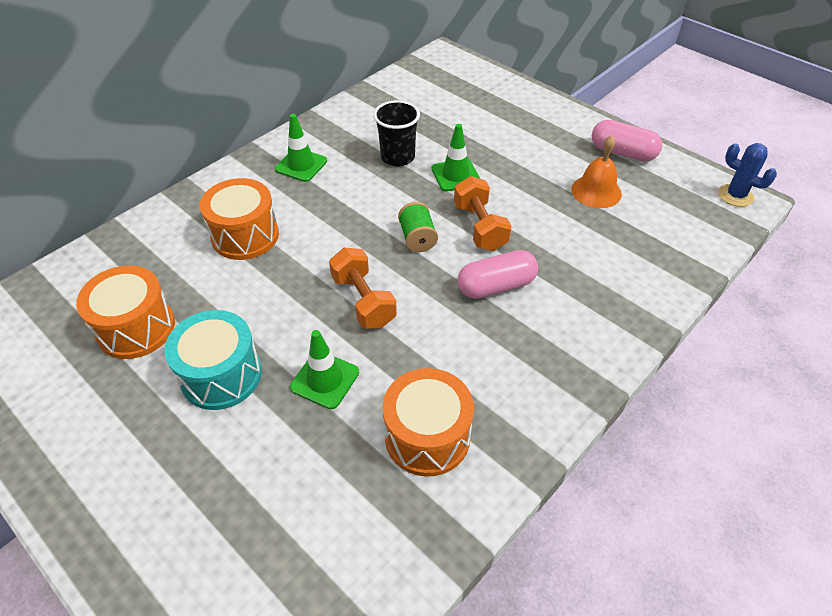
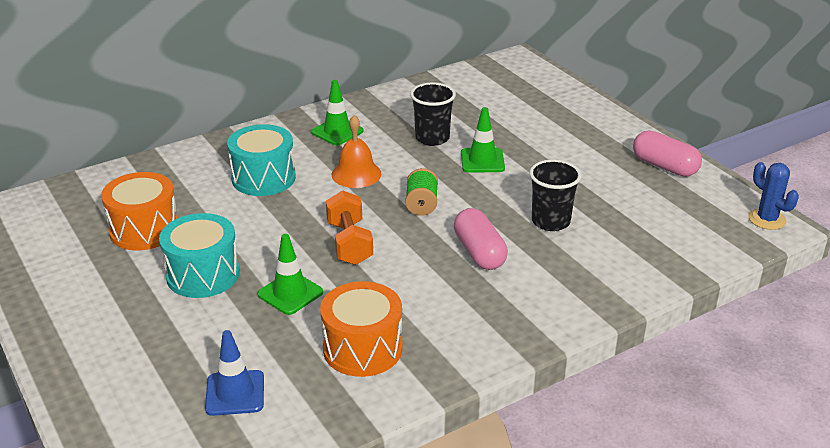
camera: 15 degrees right, 15 degrees down
orange drum [200,178,279,260] -> turquoise drum [227,124,296,196]
orange dumbbell [454,176,511,251] -> none
pink capsule [457,250,538,299] -> pink capsule turned 75 degrees clockwise [454,208,508,270]
orange bell [571,135,622,208] -> orange bell moved to [332,115,381,188]
none -> blue traffic cone [205,330,264,416]
none -> black cup [529,160,581,231]

